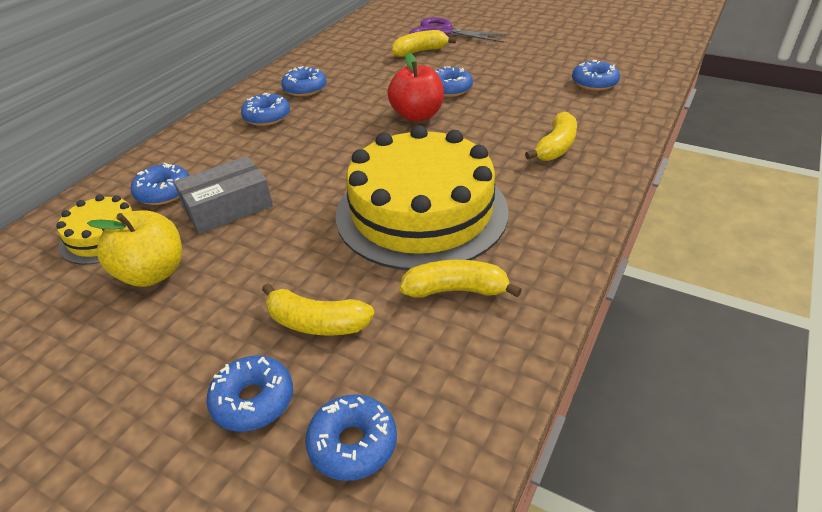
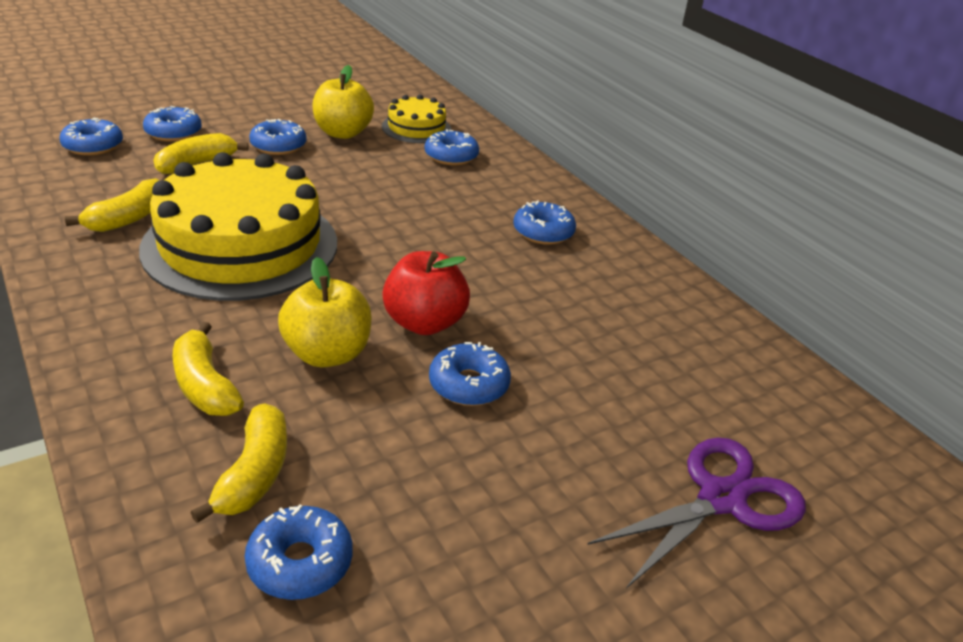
camera: 115 degrees right, 5 degrees down
grey box [174,156,273,234] -> none
blue donut [281,66,327,96] -> blue donut moved to [249,119,307,155]
yellow banana [391,30,456,57] -> yellow banana moved to [190,403,287,523]
none -> yellow apple [278,257,372,367]

